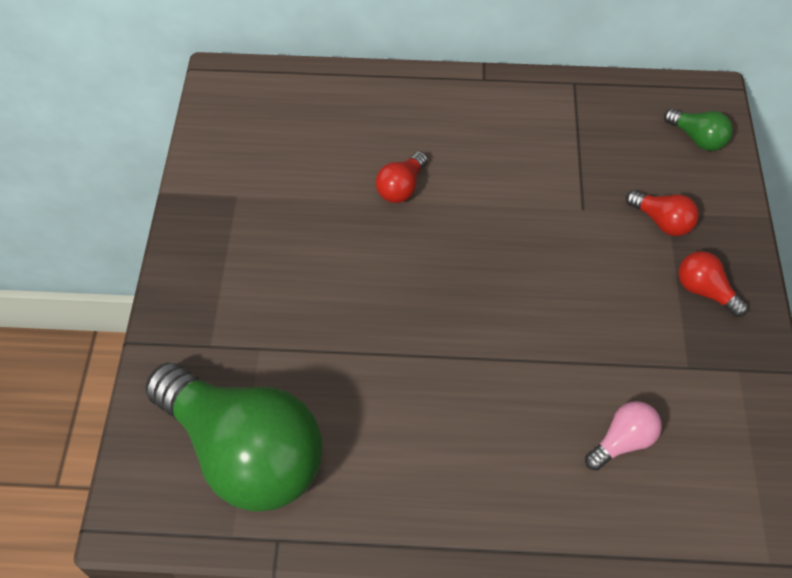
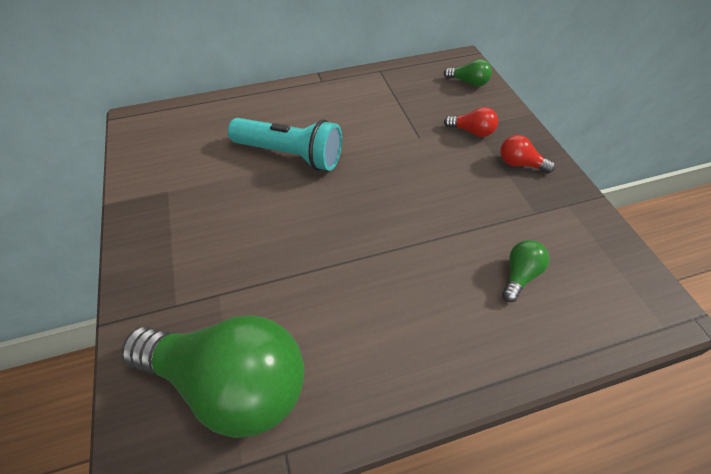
camera: 20 degrees left, 5 degrees down
red light bulb [376,151,428,203] -> turquoise flashlight [228,118,342,171]
pink light bulb [585,401,662,471] -> green light bulb [502,240,549,302]

